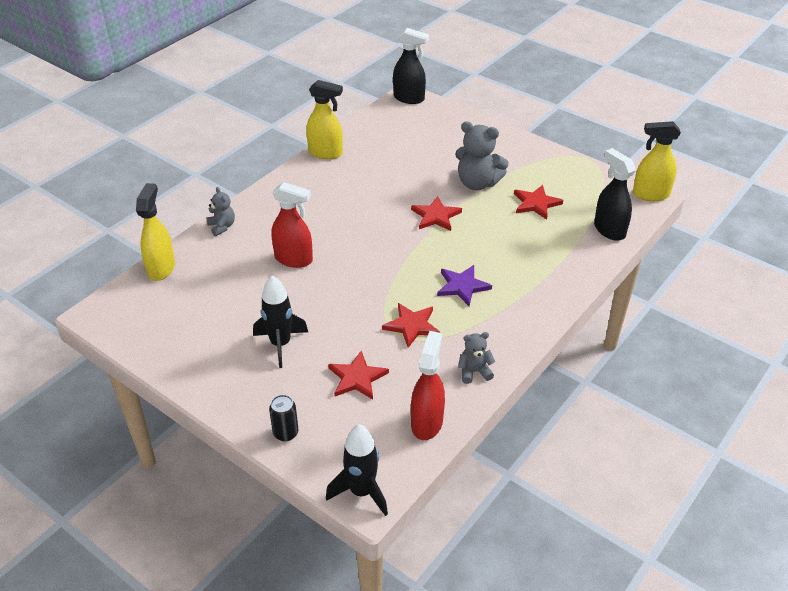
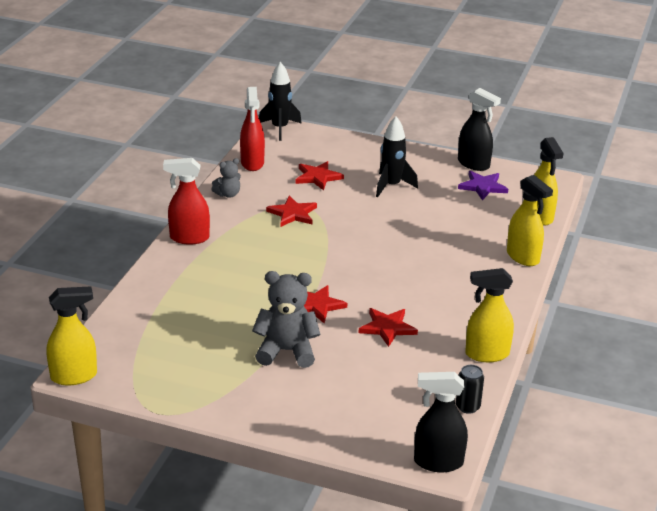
camera: 160 degrees right, 10 degrees down
grey teddy bear [206,187,235,236] -> yellow spray bottle [507,175,553,266]
black can [269,395,299,441] -> black can moved to [456,365,484,414]
red spray bottle [271,182,313,268] -> red spray bottle moved to [163,158,210,245]
purple star [437,265,492,306] -> purple star moved to [458,171,508,200]
red star [514,185,563,220] -> red star moved to [359,308,418,347]
black spray bottle [594,148,636,241] -> black spray bottle moved to [458,88,501,171]

